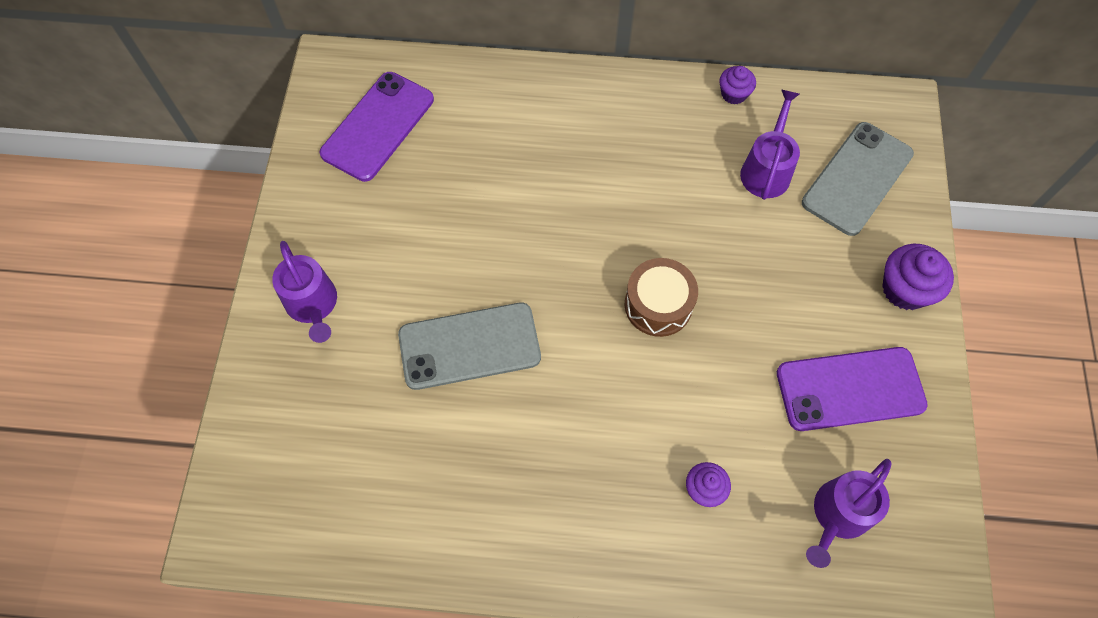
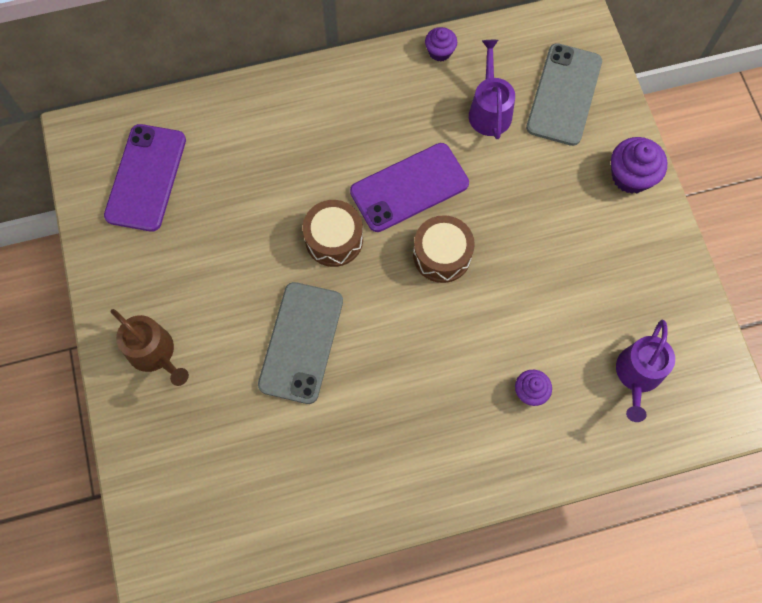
camera: 20 degrees left, 5 degrees up
purple watering can [272,241,337,343] -> brown watering can [111,309,189,386]
grey phone [398,303,541,390] -> grey phone turned 45 degrees counterclockwise [258,282,343,404]
purple phone [777,347,928,431] -> purple phone moved to [350,143,469,232]
none -> brown drum [303,200,363,267]

